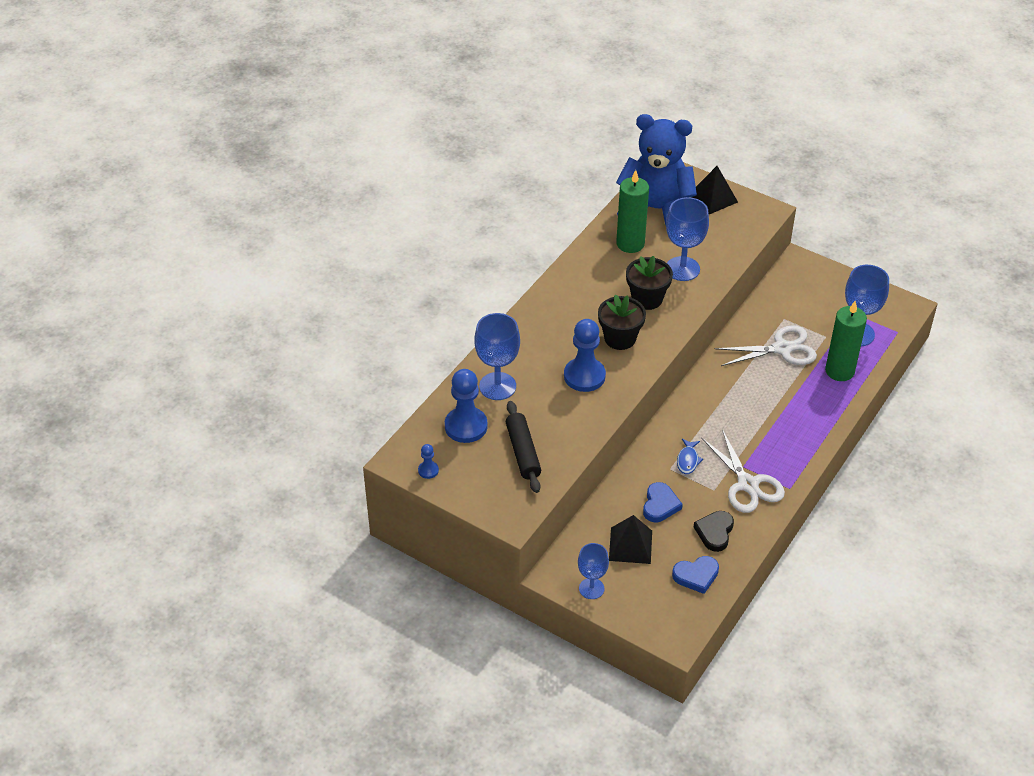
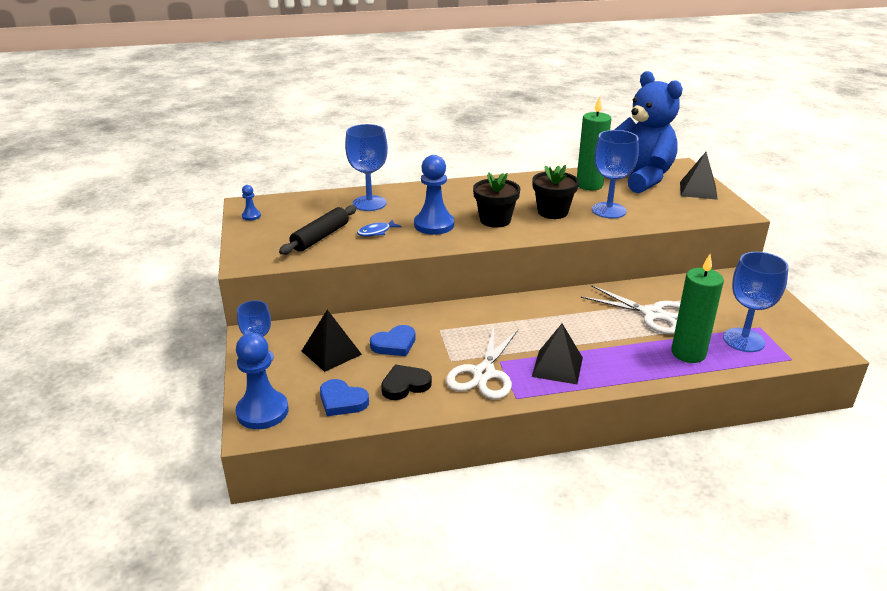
camera: 45 degrees right, 15 degrees down
blue pawn [445,369,488,443] -> blue pawn moved to [235,333,289,429]
blue fish [677,439,703,474] -> blue fish moved to [357,220,402,237]
none -> black pyramid [532,324,583,384]

